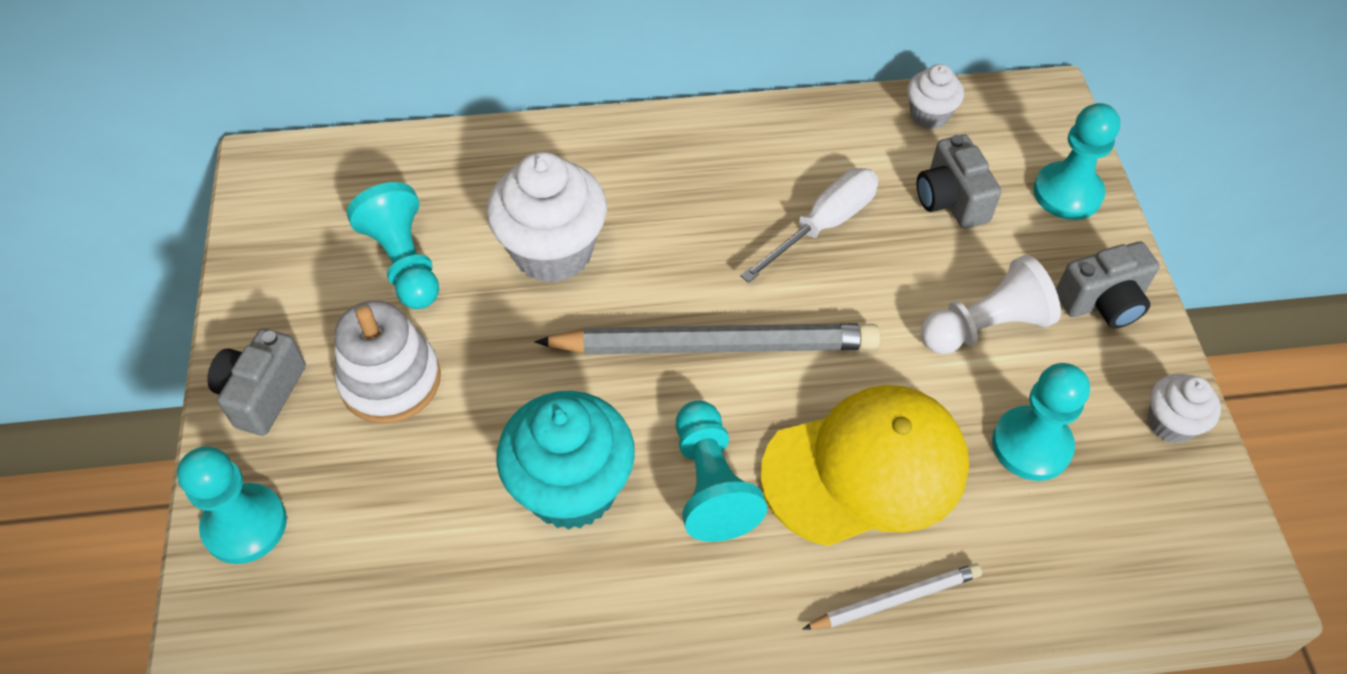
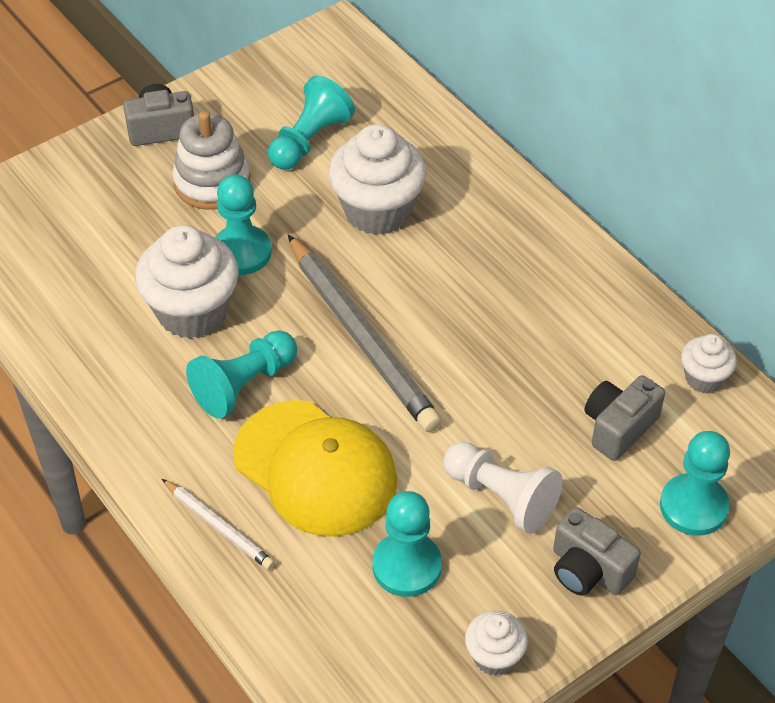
camera: 60 degrees right, 5 degrees down
turquoise pawn [177,446,287,564] -> turquoise pawn moved to [215,174,272,275]
turquoise cupcake [496,391,635,530] -> white cupcake [135,225,239,339]
white screwdriver [740,168,879,283] -> none

